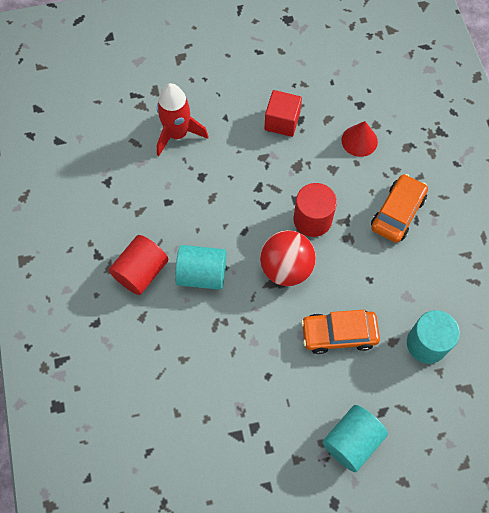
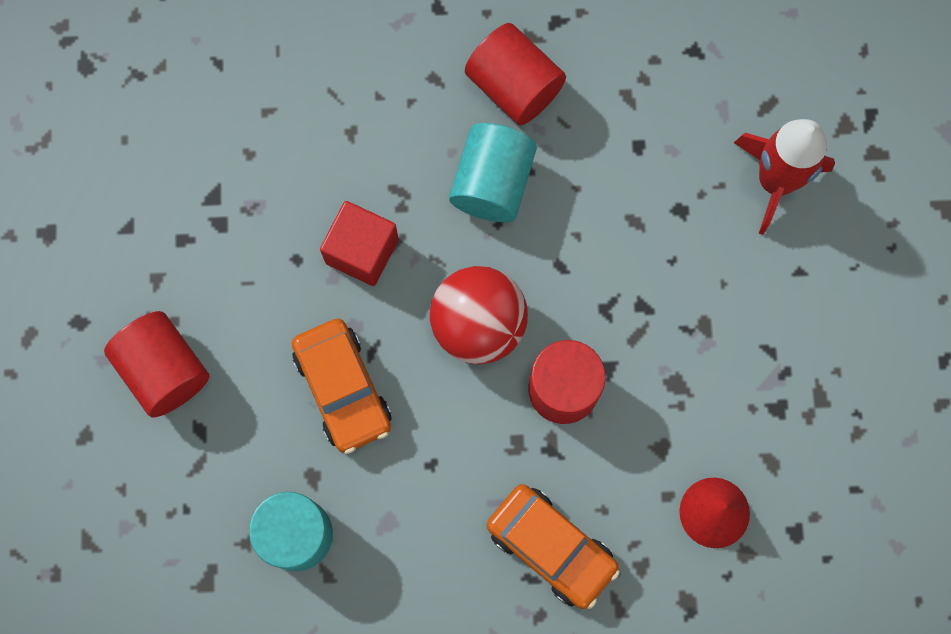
camera: 100 degrees right, 10 degrees up
red cube [265,90,302,137] -> red cube moved to [320,201,399,286]
orange car [301,310,380,354] -> orange car turned 150 degrees clockwise [292,319,392,454]
turquoise cylinder [322,405,388,472] -> red cylinder [104,311,209,418]

